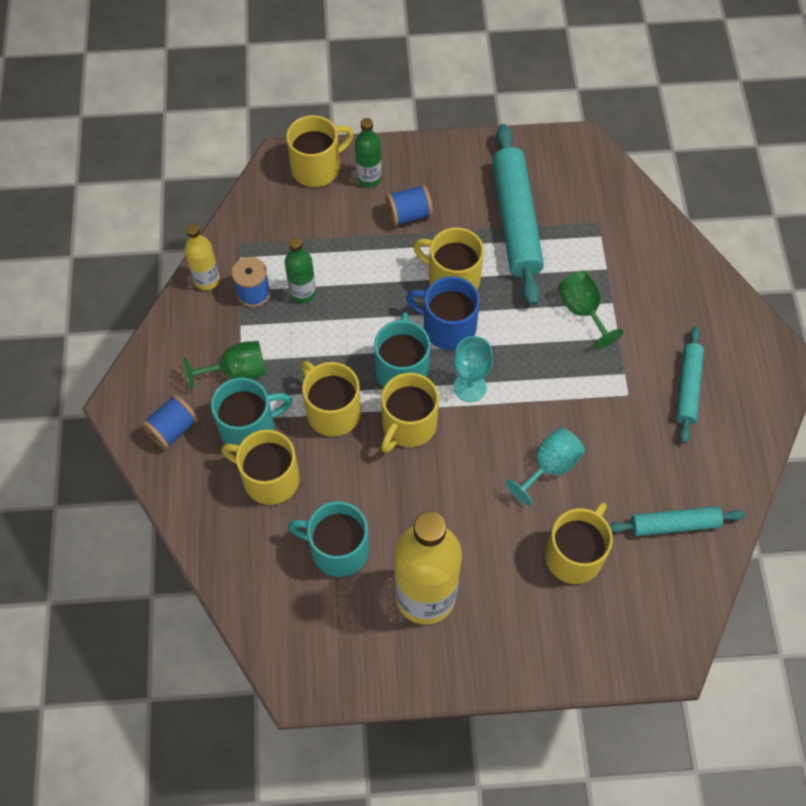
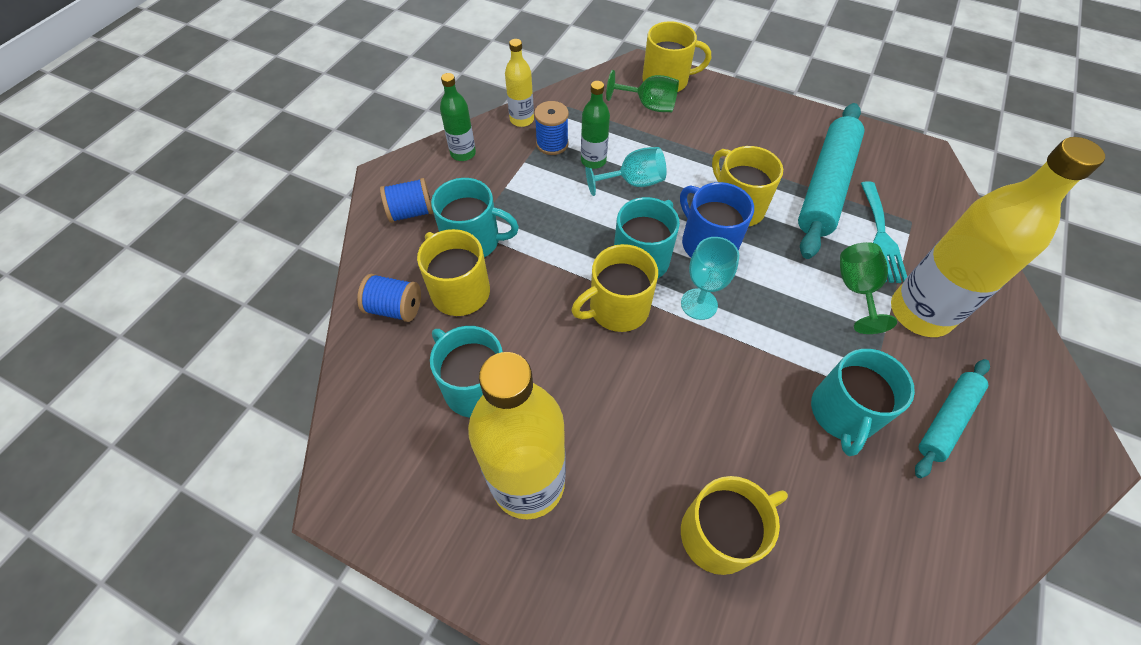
camera: 30 degrees right, 5 degrees down
green goblet [183,341,266,390] -> green goblet moved to [606,70,679,112]
yellow mug [301,361,361,437] -> none
green bottle [355,118,382,187] -> green bottle moved to [440,73,476,161]
blue spool [385,184,433,226] -> blue spool moved to [357,274,421,322]
turquoise goblet [505,427,585,506] -> turquoise goblet moved to [585,147,667,196]
turquoise rolling pin [609,506,745,536] -> none
none -> turquoise mug [811,349,915,456]
none -> turquoise fork [861,181,907,283]
none -> yellow bottle [891,137,1105,337]

